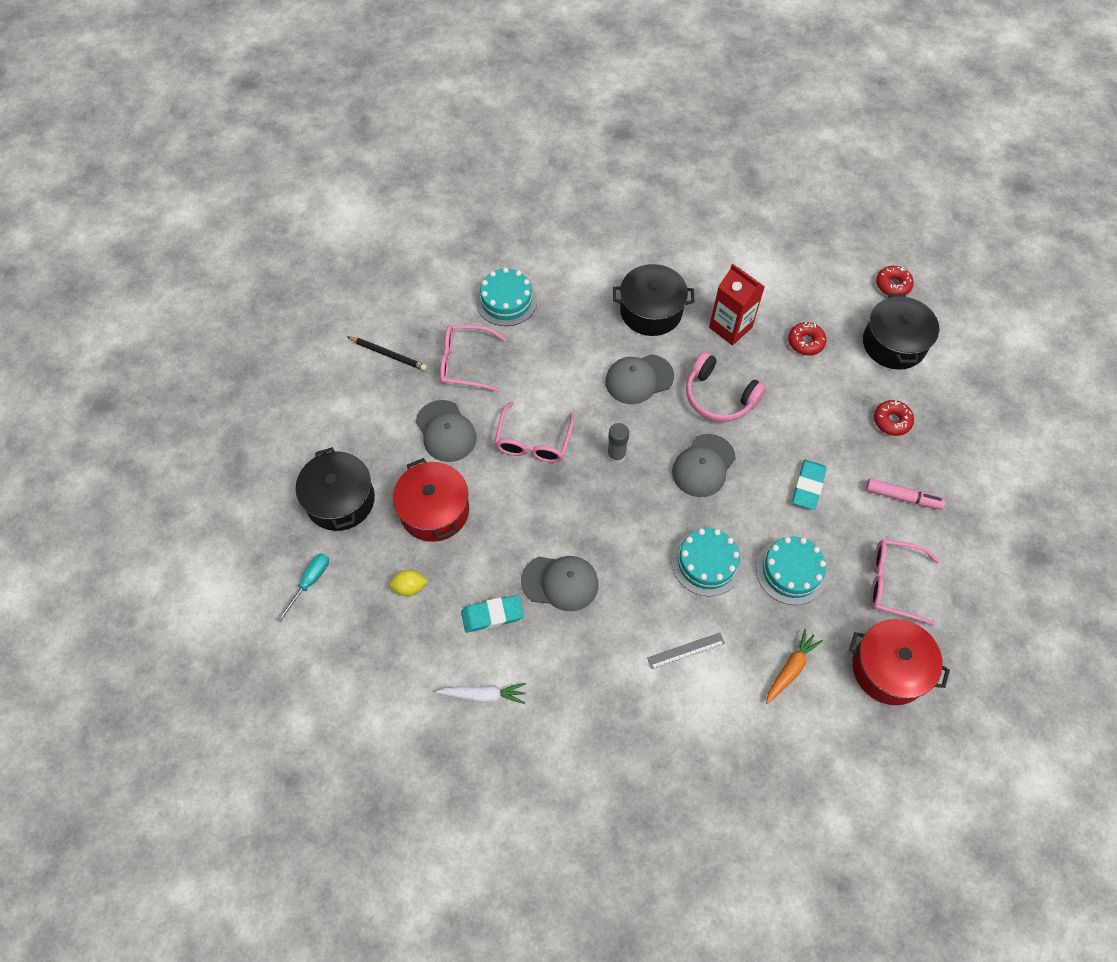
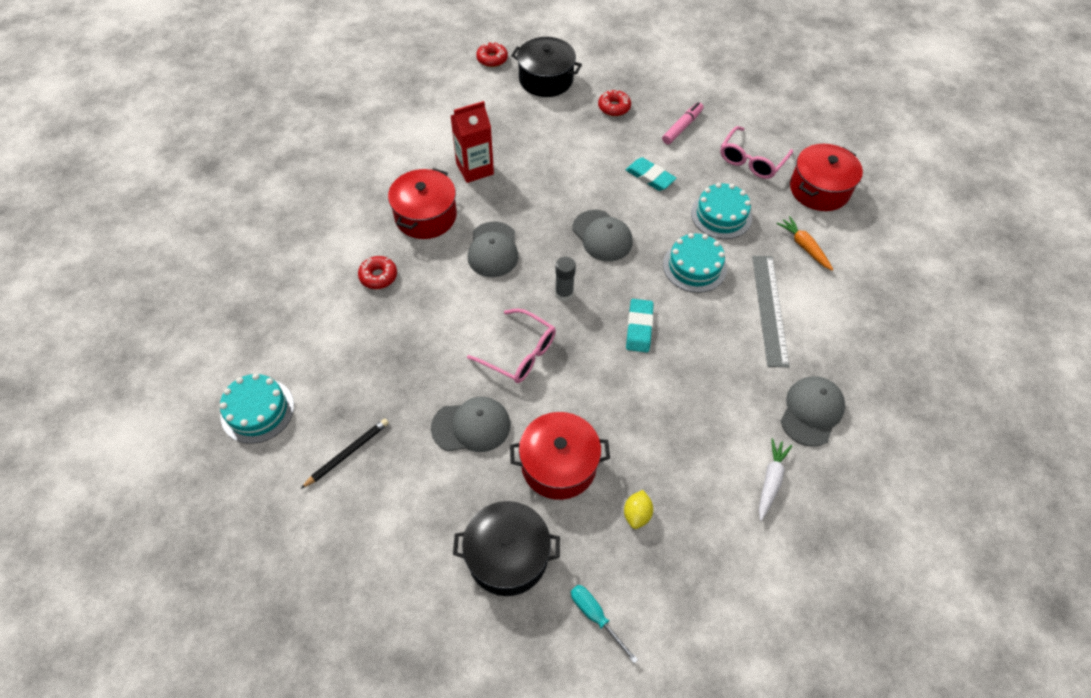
camera: 70 degrees left, 5 degrees down
pink glasses [440,325,506,392] -> none
turquoise eraser [461,595,524,633] -> turquoise eraser moved to [626,299,654,352]
turquoise cake [476,267,537,326] -> turquoise cake moved to [220,373,294,444]
grey cap [521,556,599,611] -> grey cap moved to [781,376,845,447]
black pot [613,264,695,336] -> red pot [388,168,457,239]
grey ruler [647,633,725,669] -> grey ruler [752,256,790,367], size x1.88
pink headphones [686,352,766,422] -> none
red donut [788,322,827,355] -> red donut moved to [358,256,397,289]

